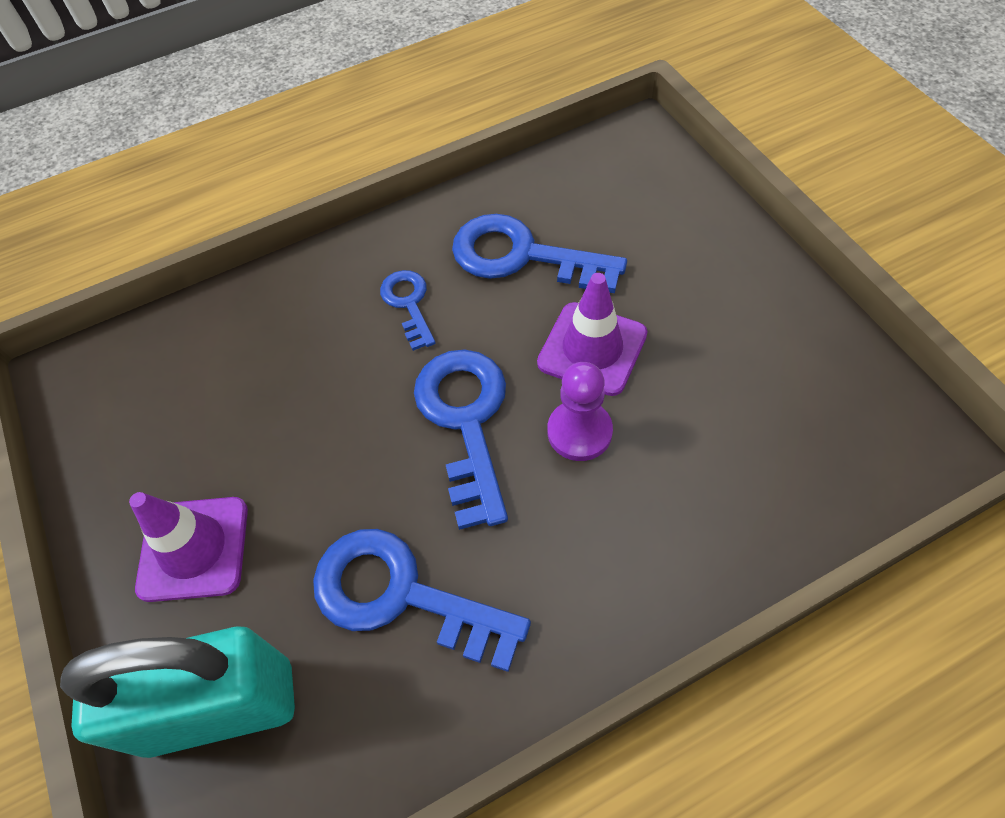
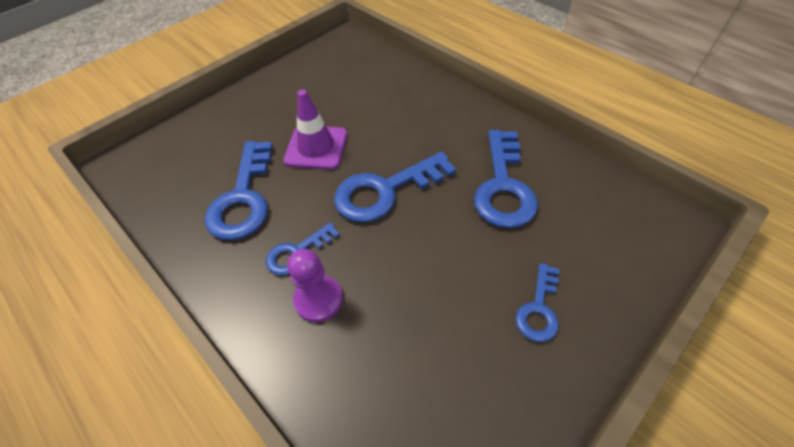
camera: 110 degrees left, 5 degrees down
turquoise padlock [60,626,295,758] -> none
purple traffic cone [129,492,248,602] -> blue key [515,263,559,342]
purple pawn [548,362,613,461] -> purple pawn moved to [287,249,343,323]

